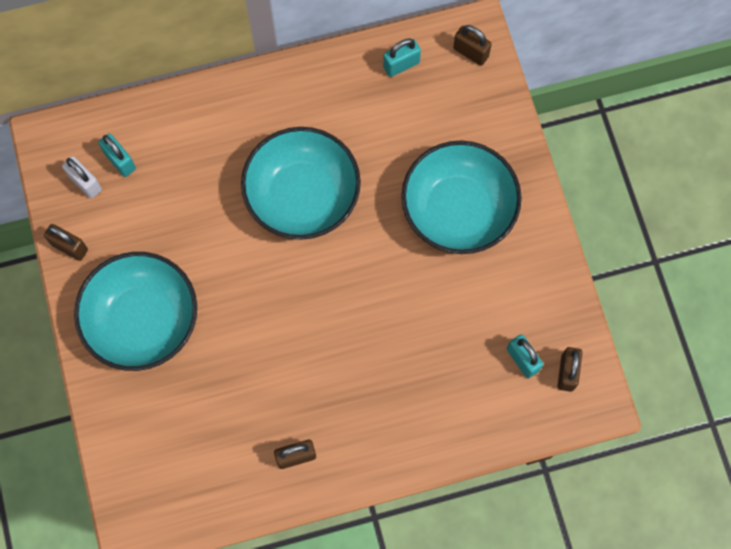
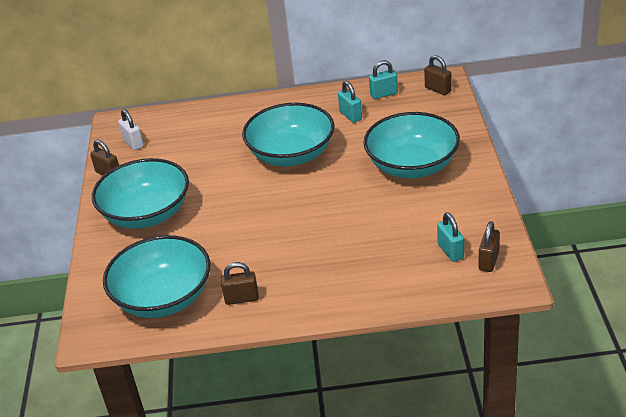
camera: 15 degrees right, 35 degrees down
turquoise padlock [98,134,136,177] -> turquoise padlock moved to [338,81,362,123]
none -> turquoise bowl [103,235,211,318]

